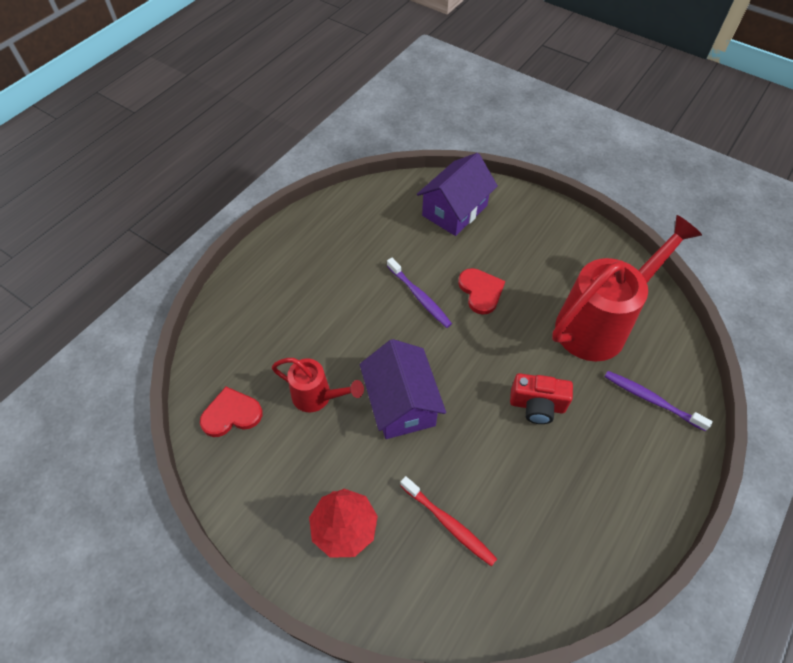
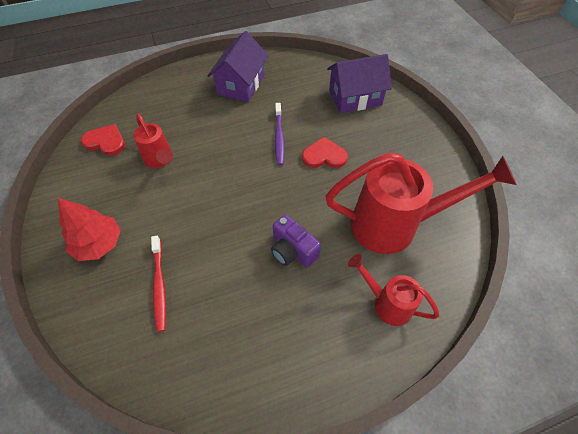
camera: 35 degrees right, 0 degrees up
purple house [360,339,446,439] -> purple house moved to [208,31,268,102]
red heart [458,268,505,315] -> red heart turned 105 degrees counterclockwise [302,137,348,168]
red camera [510,373,573,424] -> purple camera [271,214,321,268]
purple toothbrush [605,371,713,431] -> red watering can [348,254,439,326]

